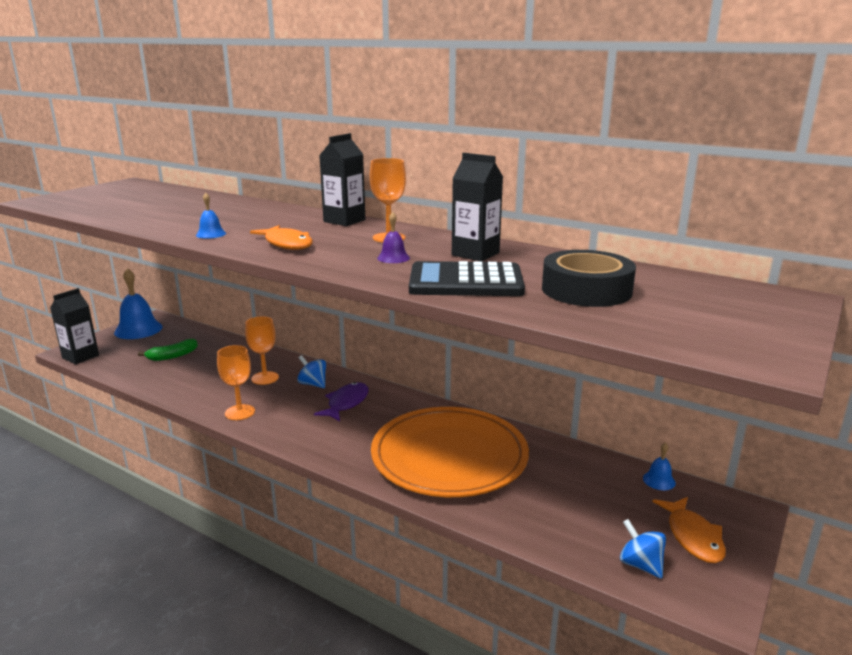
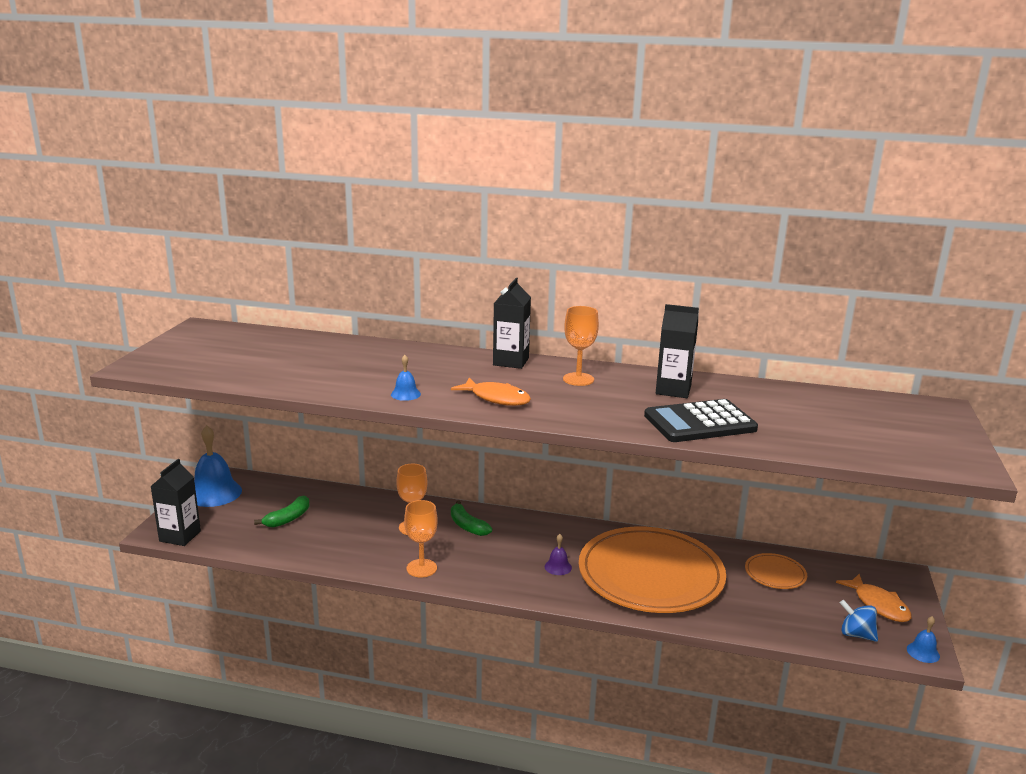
camera: 20 degrees left, 0 degrees up
blue spinning top [297,355,326,388] -> green banana [451,501,492,536]
purple fish [314,382,369,421] -> none
purple bell [377,212,410,263] -> purple bell moved to [544,534,572,575]
black tape [542,250,636,307] -> none
blue bell [643,442,676,490] -> blue bell moved to [907,616,940,663]
none -> orange plate [745,553,807,589]

